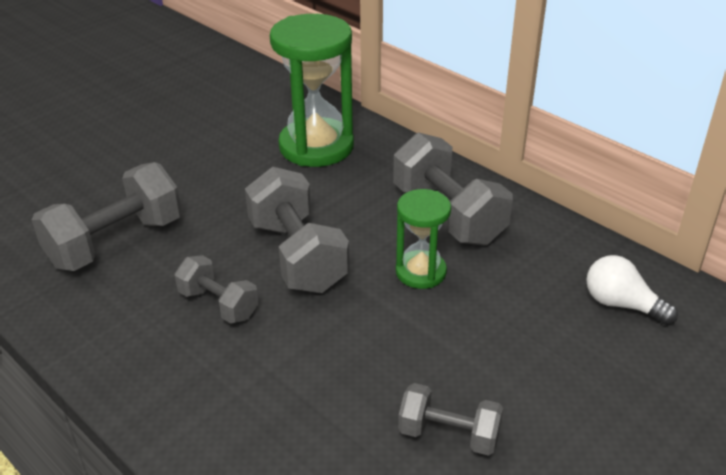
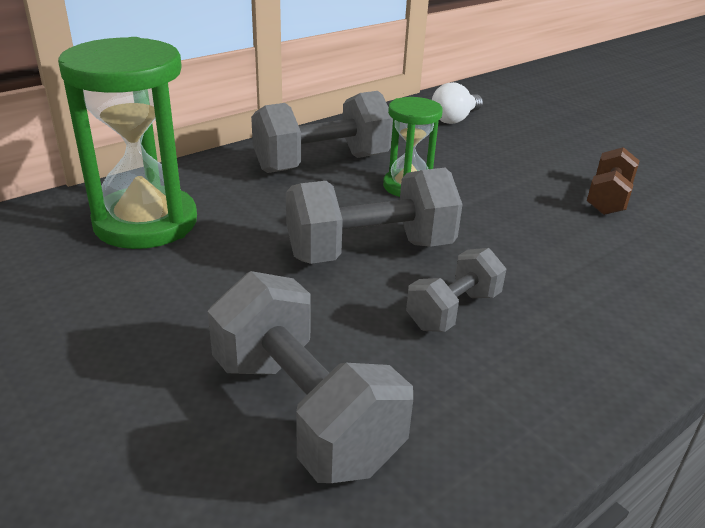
camera: 85 degrees left, 5 degrees down
grey dumbbell [398,383,503,456] -> brown dumbbell [587,147,640,215]

